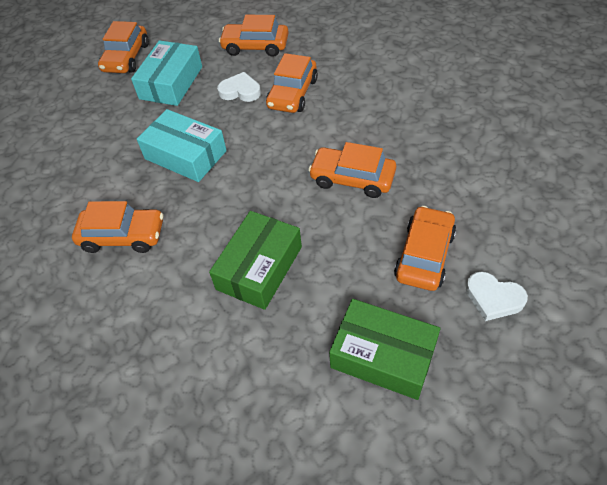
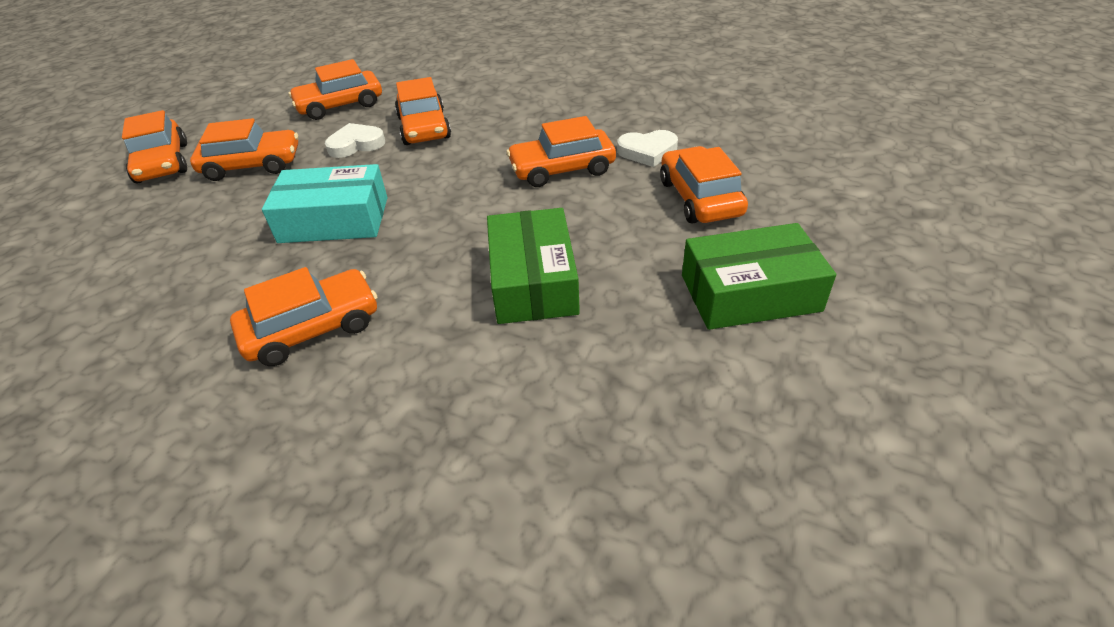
camera: 35 degrees left, 10 degrees down
turquoise box [131,40,202,106] -> orange car [190,118,298,181]
white heart [466,271,528,321] -> white heart moved to [617,130,678,167]

